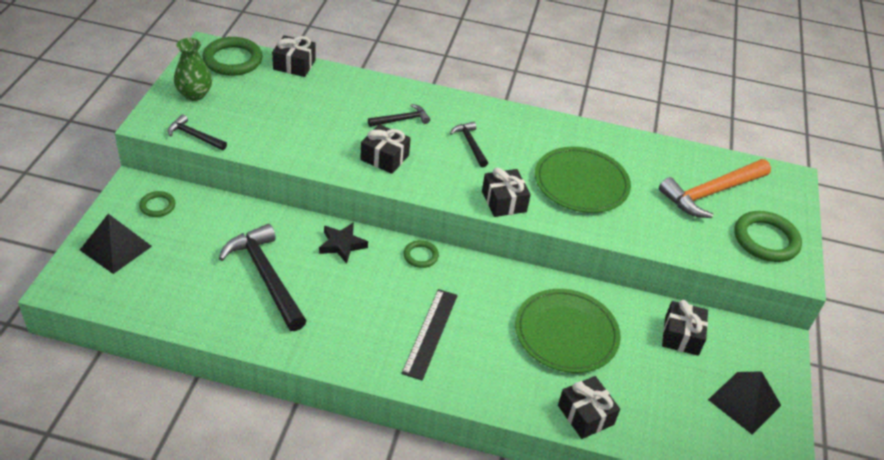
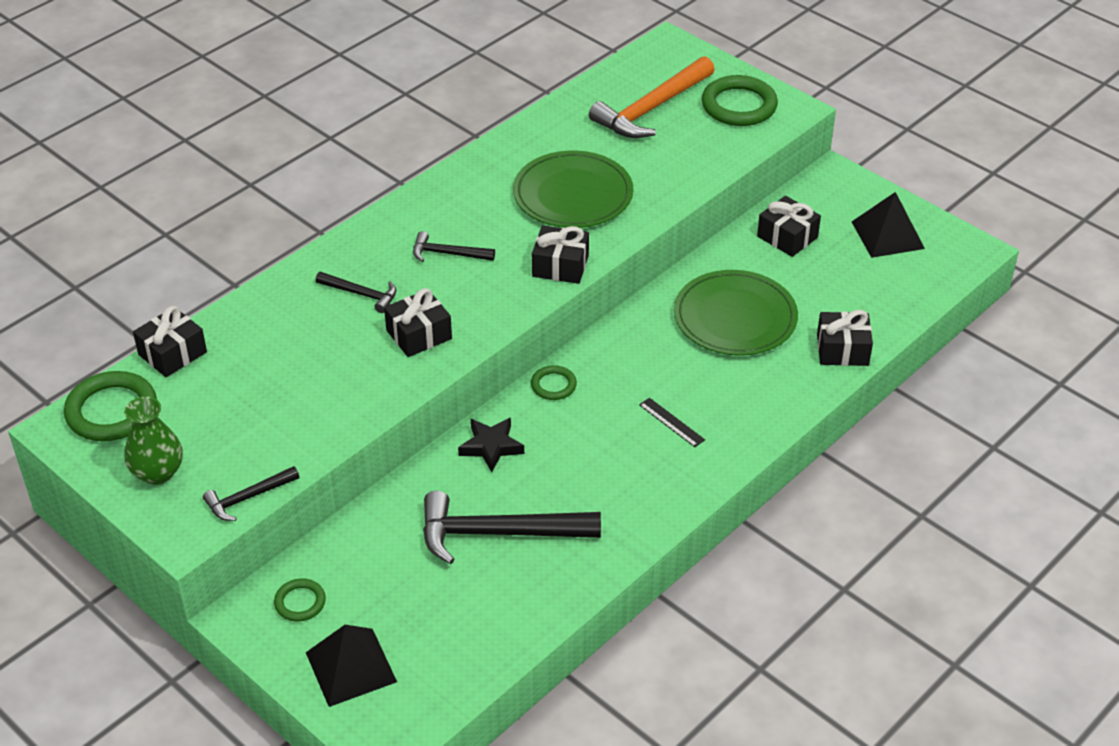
camera: 55 degrees left, 0 degrees up
black hammer [368,104,430,127] -> black hammer turned 105 degrees clockwise [316,272,396,313]
black ruler [402,289,458,381] -> black ruler [639,398,705,447], size x0.56
orange hammer [659,159,771,218] -> orange hammer turned 45 degrees clockwise [589,56,715,138]

